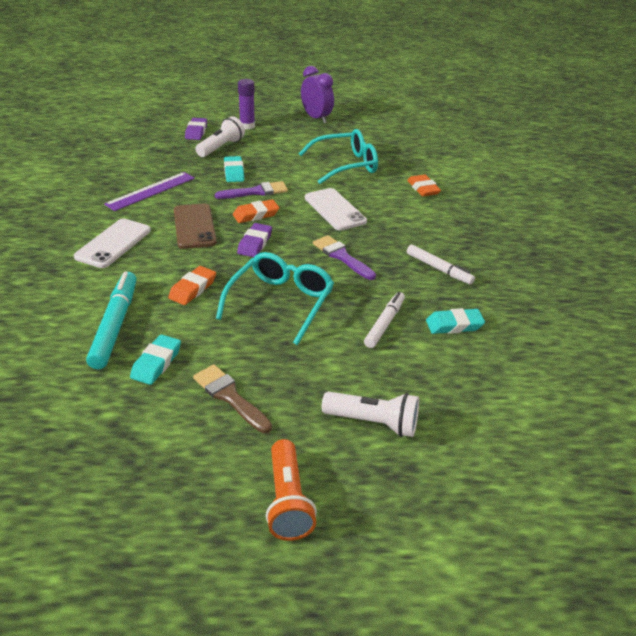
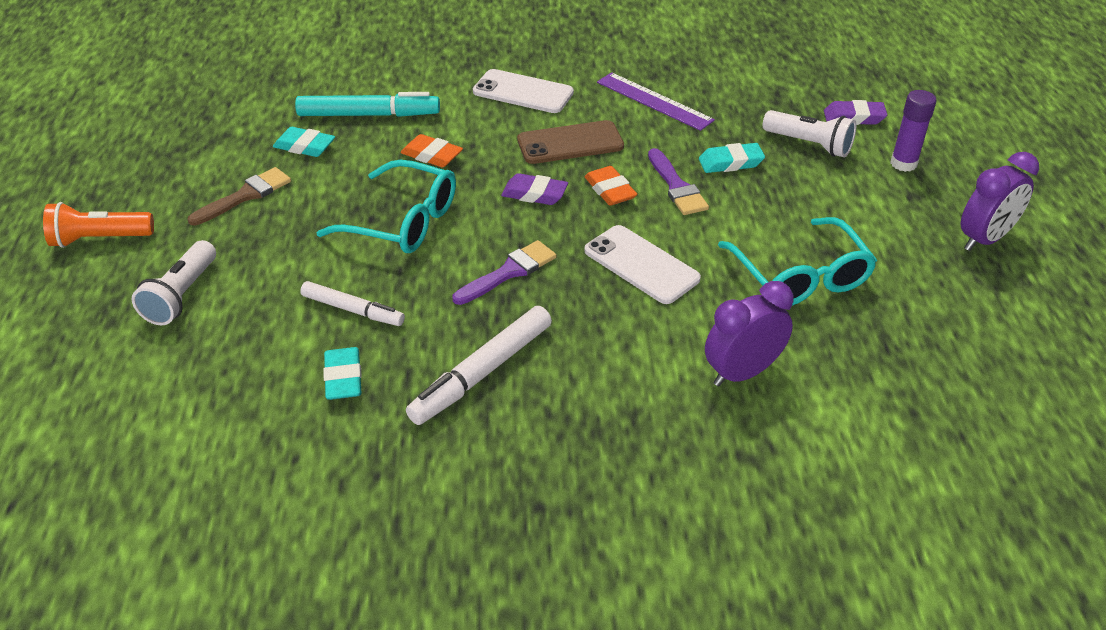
camera: 90 degrees right, 5 degrees up
white phone [305,188,367,230] -> white phone turned 75 degrees clockwise [584,225,701,304]
orange eraser [407,174,441,196] -> purple clock [705,281,794,387]
white marker [407,245,475,284] -> white marker [406,306,552,425], size x1.54

